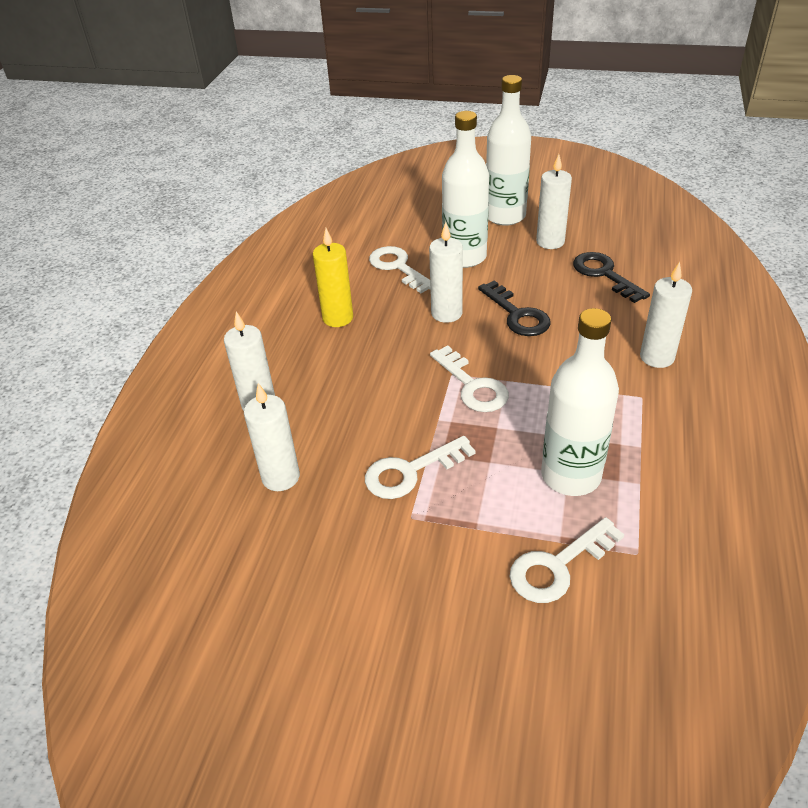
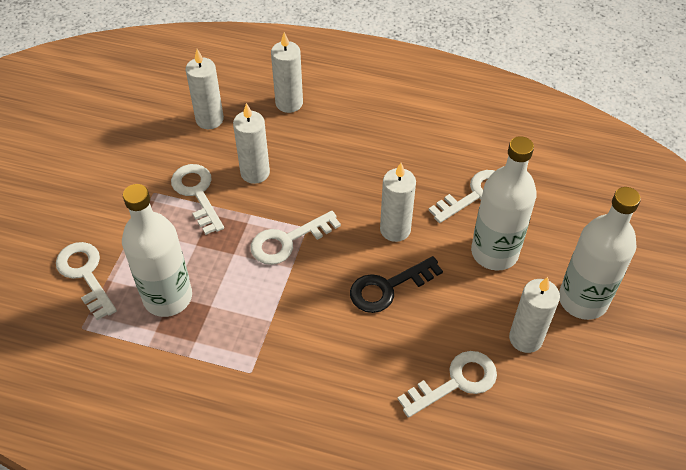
camera: 90 degrees right, 10 degrees up
yellow candle [313,228,353,327] -> none
black key [573,252,650,303] -> white key [398,351,497,418]
white candle [640,262,692,368] -> white candle moved to [233,103,270,184]

